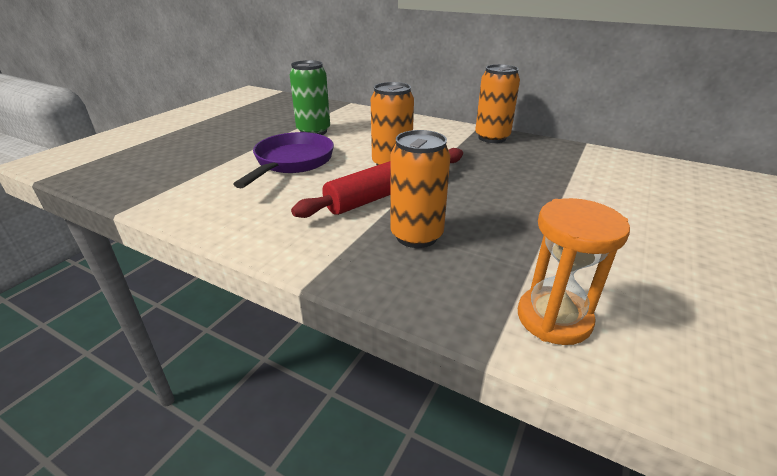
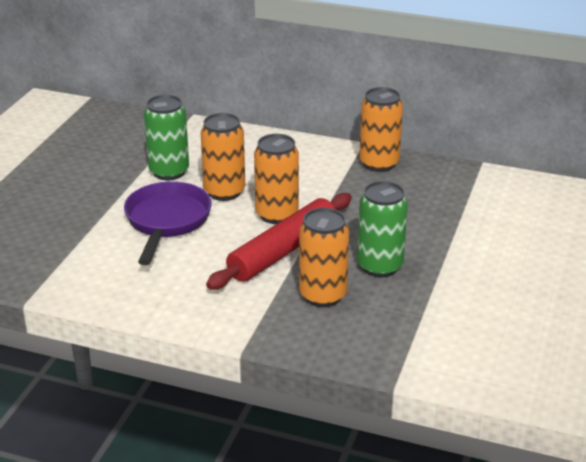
camera: 10 degrees left, 0 degrees up
orange hourglass [518,198,630,345] -> none
none -> orange can [201,113,245,201]
none -> green can [357,181,408,277]

